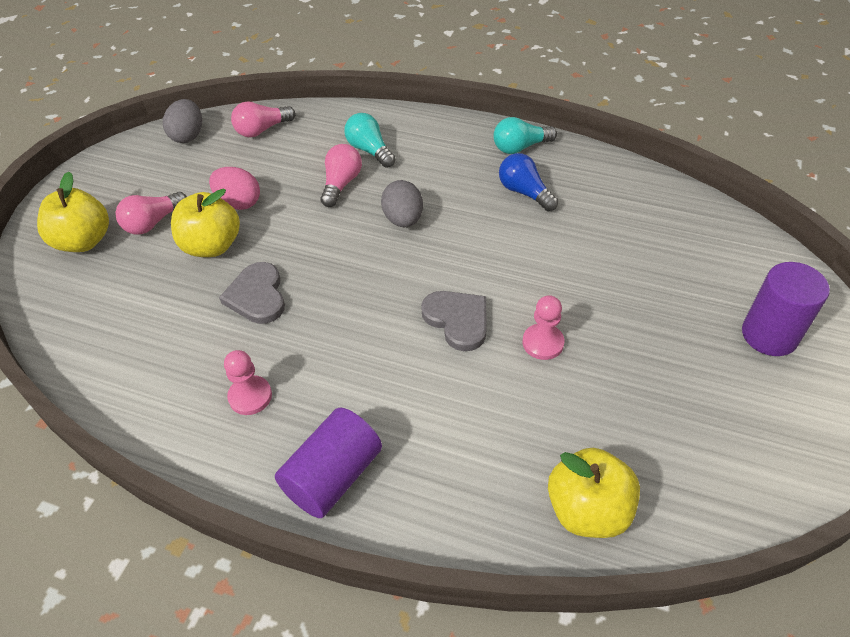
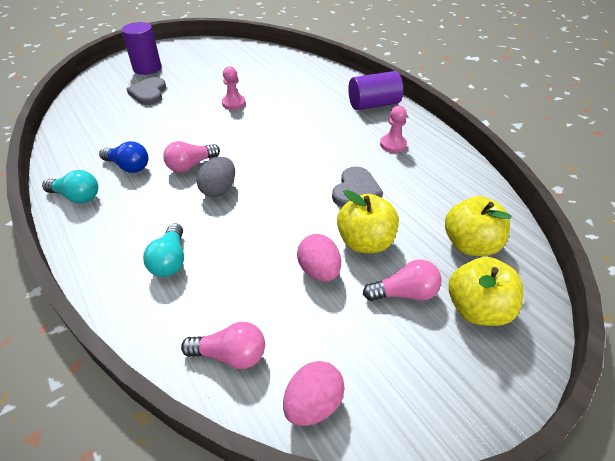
camera: 145 degrees left, 5 degrees down
grey egg [163,99,202,143] -> pink egg [283,361,345,426]
pink light bulb [320,144,362,207] -> pink light bulb moved to [163,141,220,173]
grey heart [421,291,486,351] -> grey heart moved to [126,77,166,105]
blue light bulb [499,153,558,211] -> blue light bulb turned 60 degrees counterclockwise [99,141,148,173]
yellow apple [548,448,640,538] -> yellow apple moved to [445,196,511,256]

